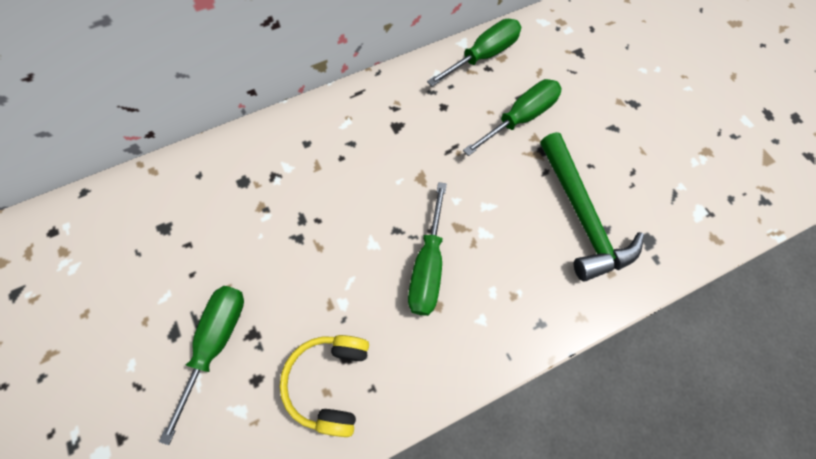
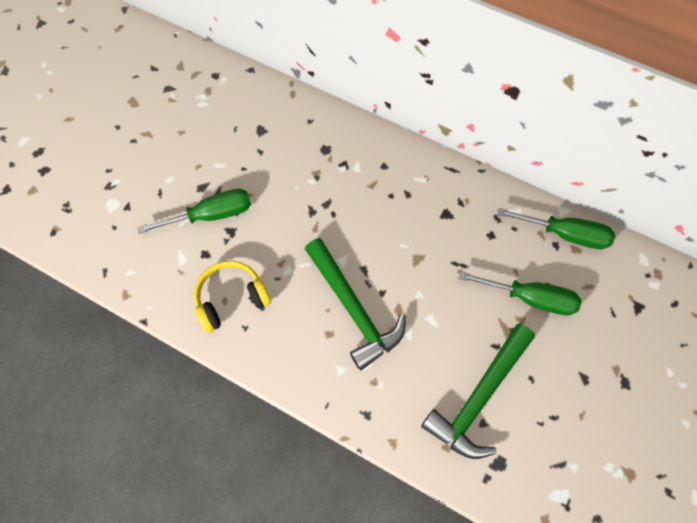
camera: 55 degrees right, 0 degrees up
green screwdriver [408,182,447,316] -> green hammer [305,238,406,370]

